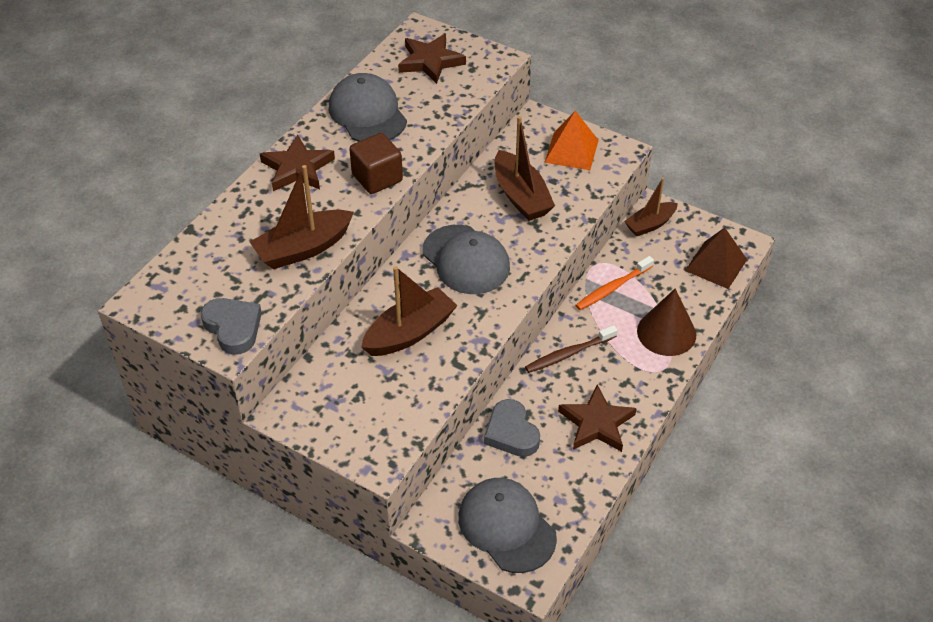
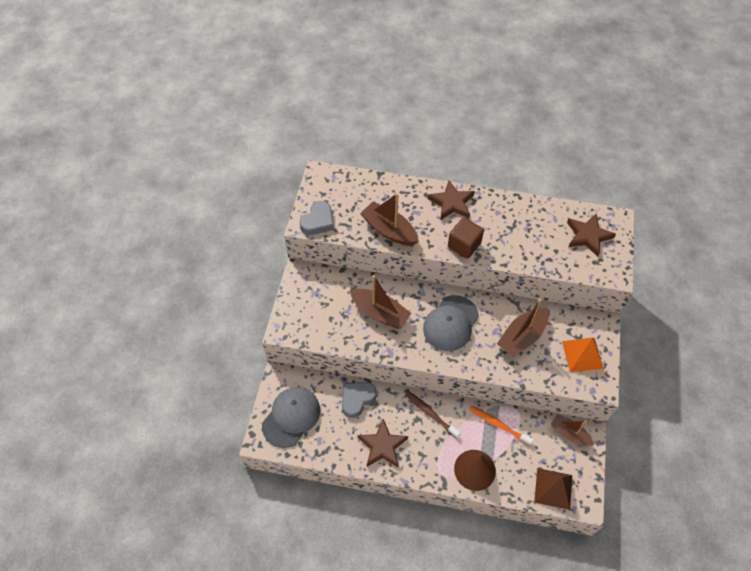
camera: 70 degrees right, 10 degrees up
grey cap [329,73,407,142] -> none

